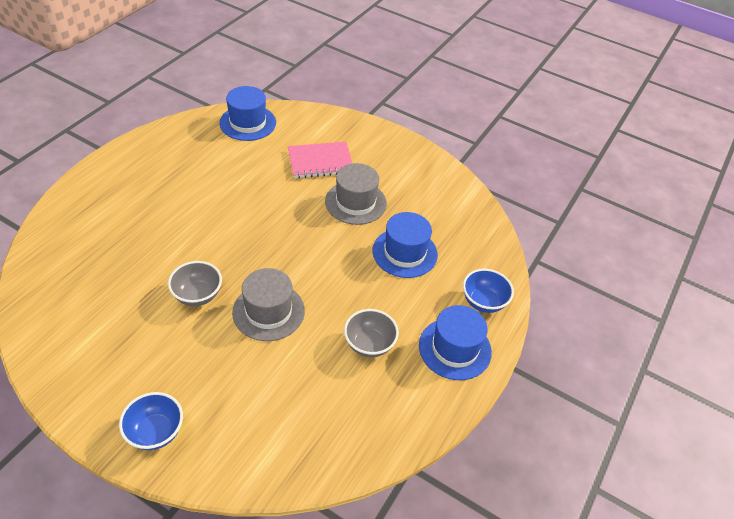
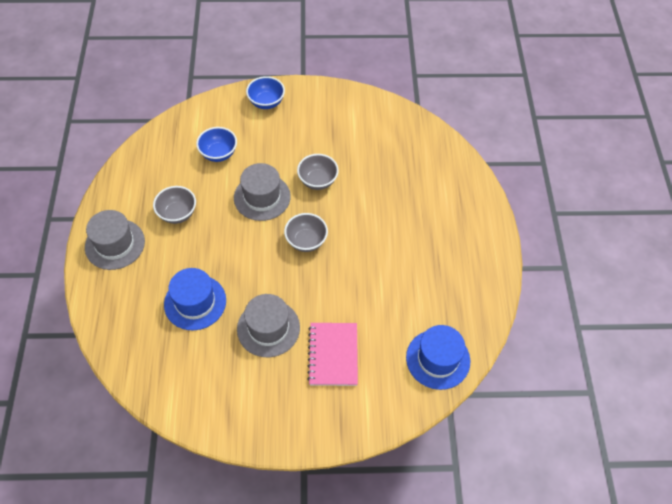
camera: 150 degrees right, 10 degrees up
pink notebook [288,142,352,178] -> pink notebook turned 45 degrees counterclockwise [307,323,358,386]
blue hat [419,305,492,380] -> grey hat [85,210,145,270]
blue bowl [463,269,514,313] -> blue bowl moved to [196,127,237,162]
none -> grey bowl [284,213,328,252]

